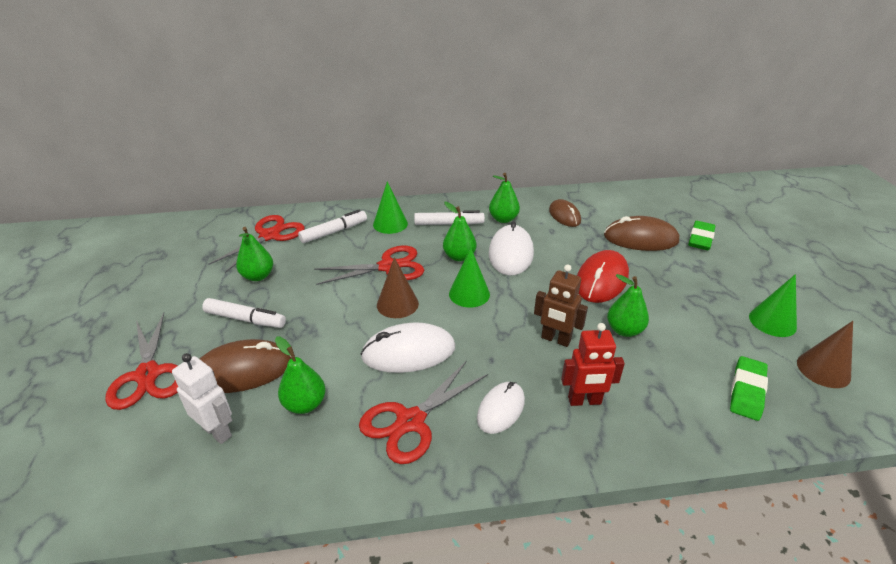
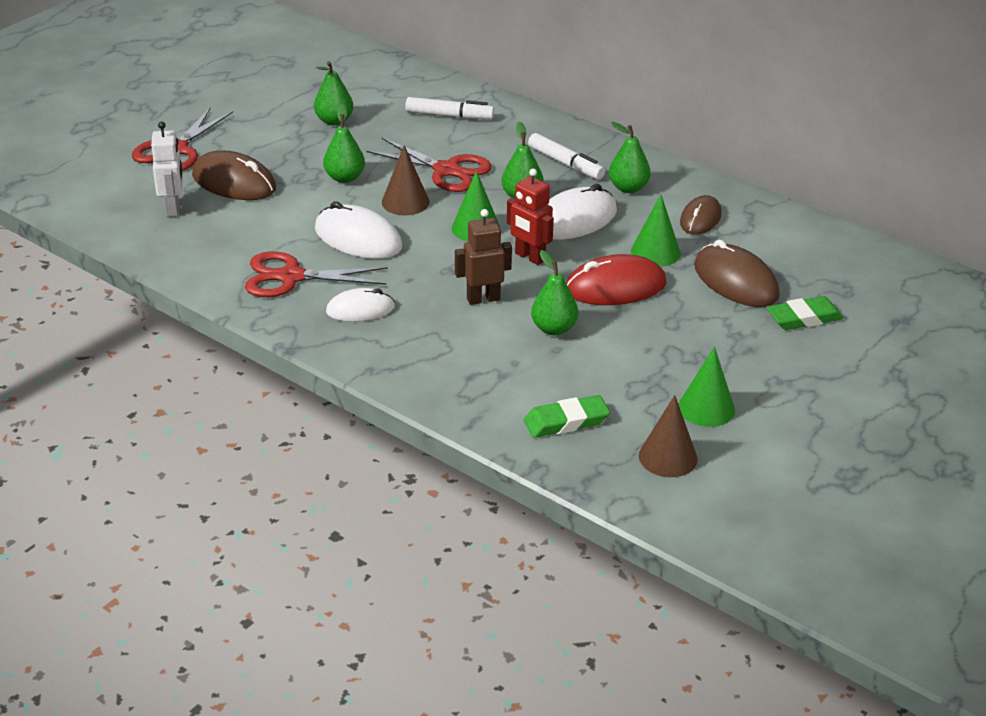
camera: 45 degrees right, 0 degrees up
white marker [202,298,286,328] -> none
red scissors [208,215,305,273] -> none
green pear [275,337,326,414] -> green pear moved to [323,104,365,183]
green cone [373,181,408,234] -> green cone moved to [631,195,681,267]
brown robot [534,264,588,347] -> brown robot turned 90 degrees clockwise [455,209,512,305]
red robot [561,323,625,406] -> red robot moved to [507,169,554,265]

